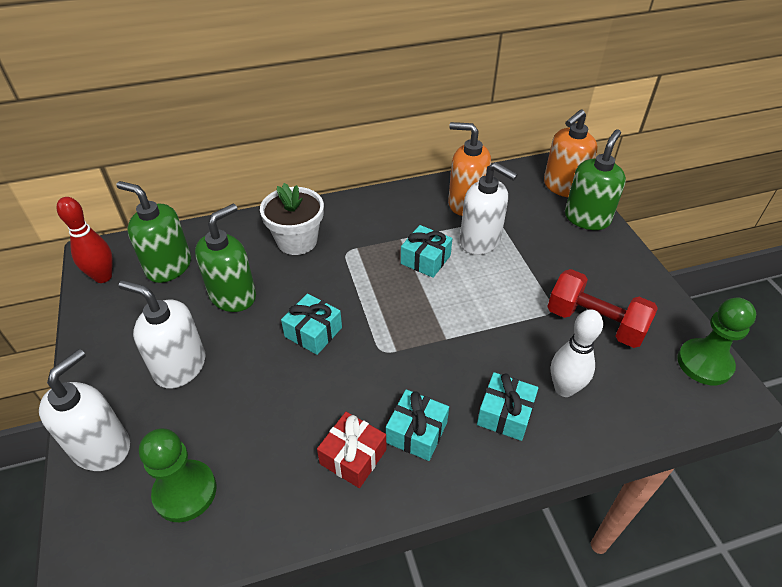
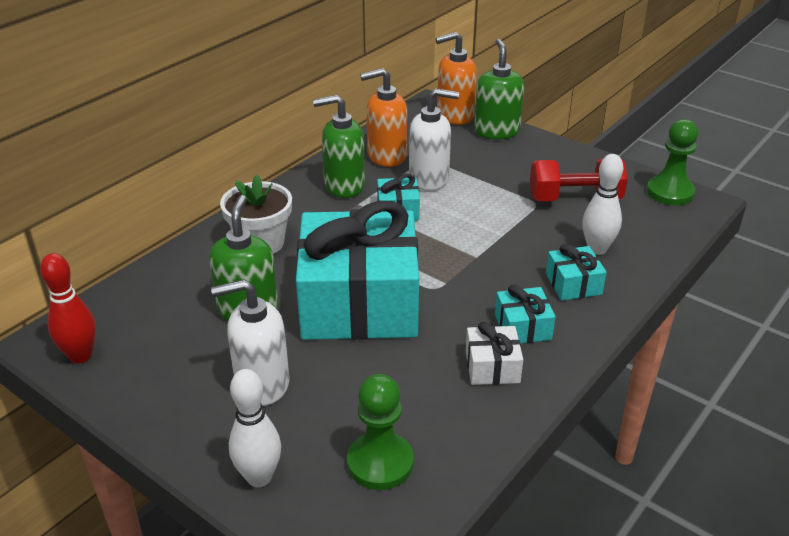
camera: 35 degrees left, 10 degrees down
white soap dispenser [39,349,130,471] -> white bowling pin [229,369,281,487]
green soap dispenser [116,181,191,283] -> green soap dispenser moved to [313,95,365,198]
turquoise gift [281,294,342,355] -> turquoise gift [296,201,419,340], size x2.47
red gift [317,412,386,488] -> white gift [466,322,523,385]
orange soap dispenser [544,109,598,197] -> orange soap dispenser turned 60 degrees clockwise [435,32,477,125]

